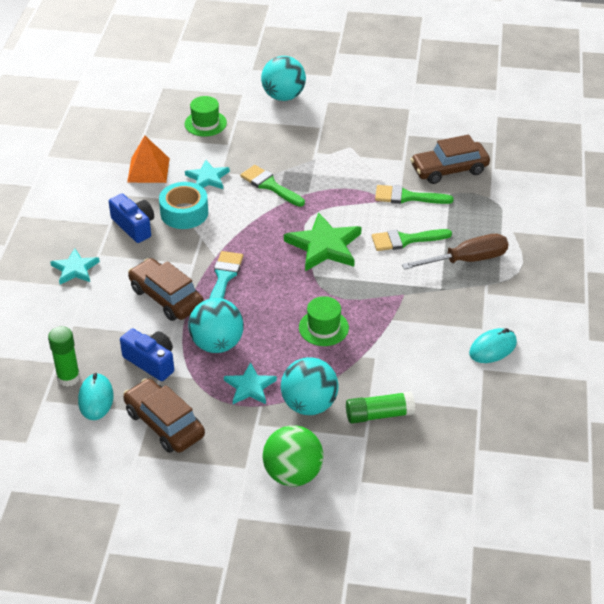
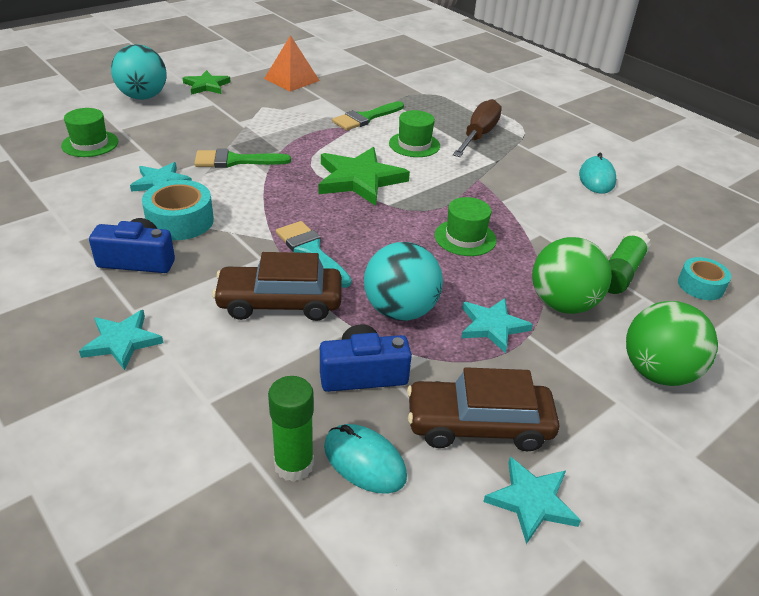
camera: 50 degrees left, 5 degrees down
orange pyramid [127,136,170,183] -> orange pyramid moved to [264,35,320,92]
turquoise ball [281,357,339,415] -> green ball [532,237,612,314]
green brush [372,229,452,251] -> green hat [389,110,440,157]
brown car [410,135,490,184] -> none
none -> green star [183,70,231,95]
none -> turquoise star [483,457,581,544]
none -> turquoise tape [678,257,731,300]

